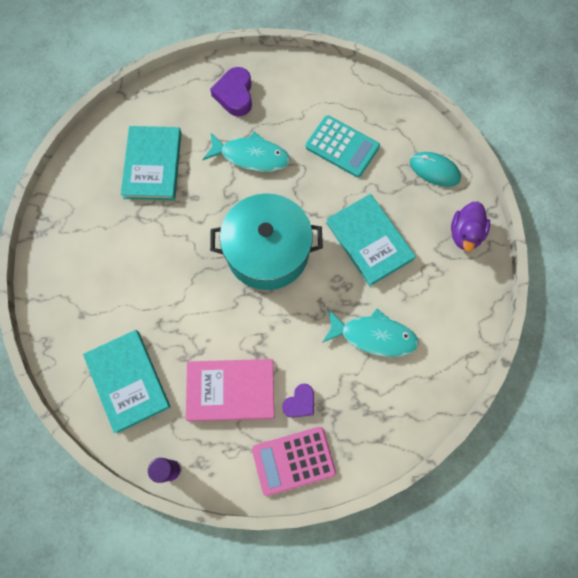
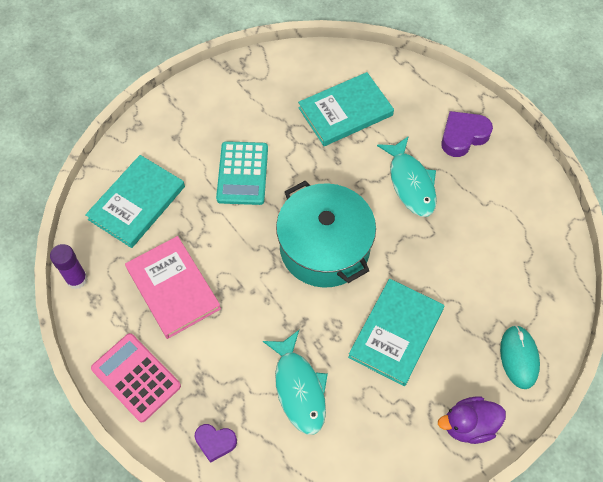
camera: 60 degrees right, 10 degrees down
purple heart [282,384,314,418] -> purple heart moved to [195,424,237,463]
turquoise calculator [306,115,380,177] -> turquoise calculator moved to [216,141,268,205]

